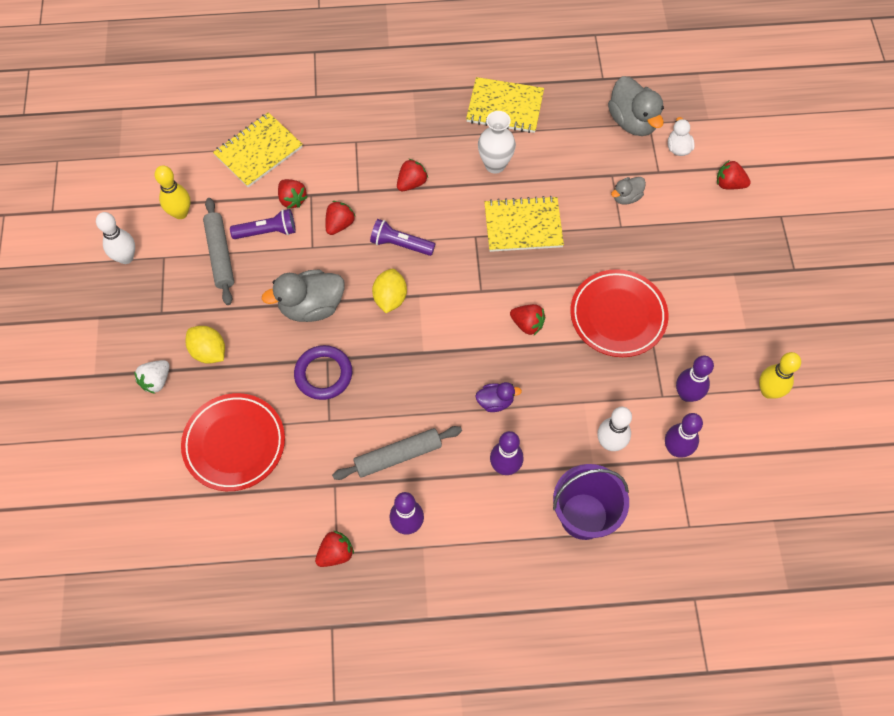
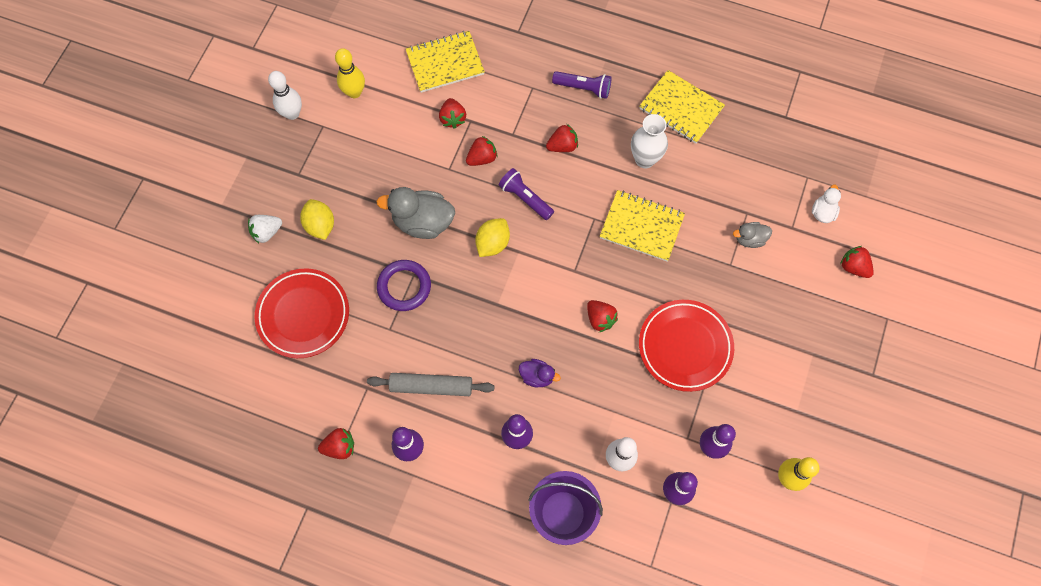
camera: 25 degrees right, 5 degrees up
grey rolling pin [203,198,234,305] -> none
purple flashlight [230,209,295,239] -> purple flashlight moved to [552,71,611,99]
grey duck [608,76,664,136] -> none

